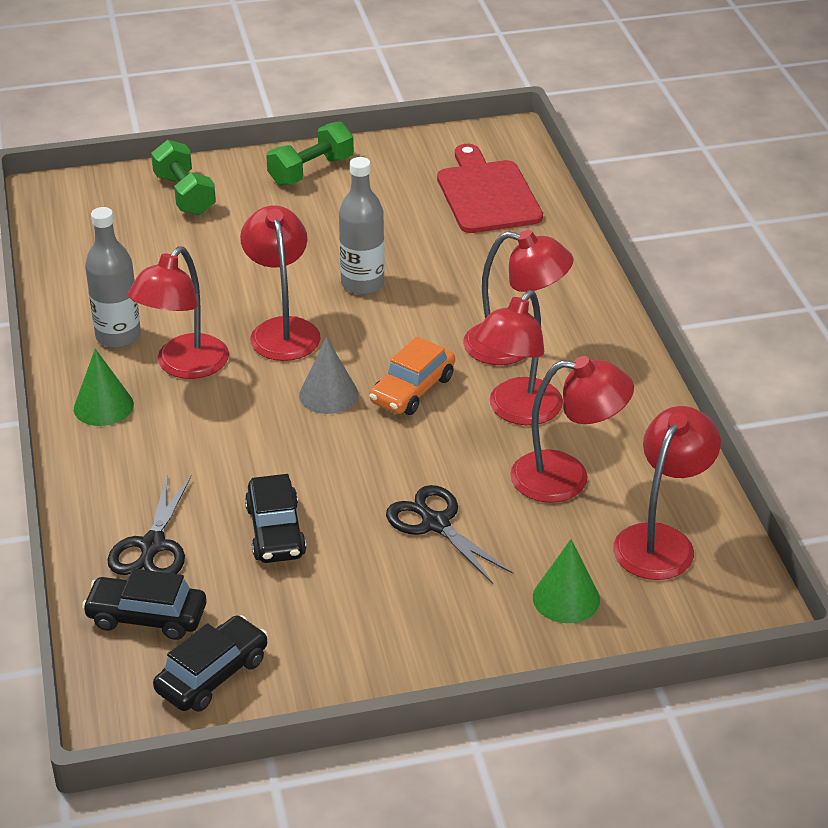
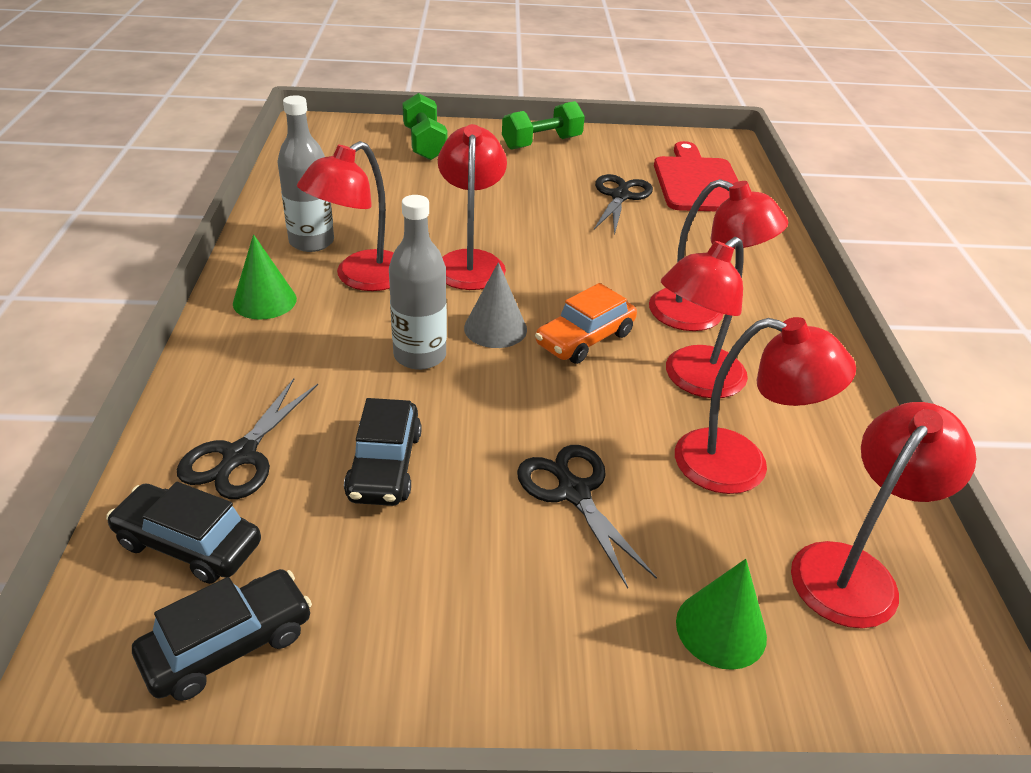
camera: 10 degrees right, 0 degrees up
grey bottle [339,157,385,295] -> grey bottle moved to [389,195,447,370]
none -> black scissors [594,174,653,235]

